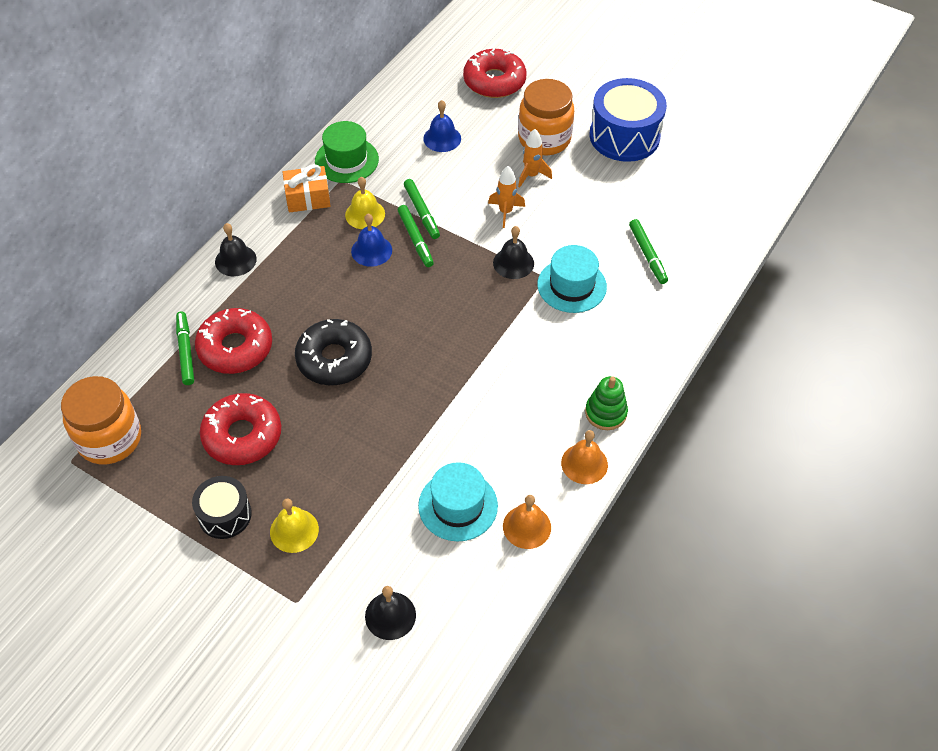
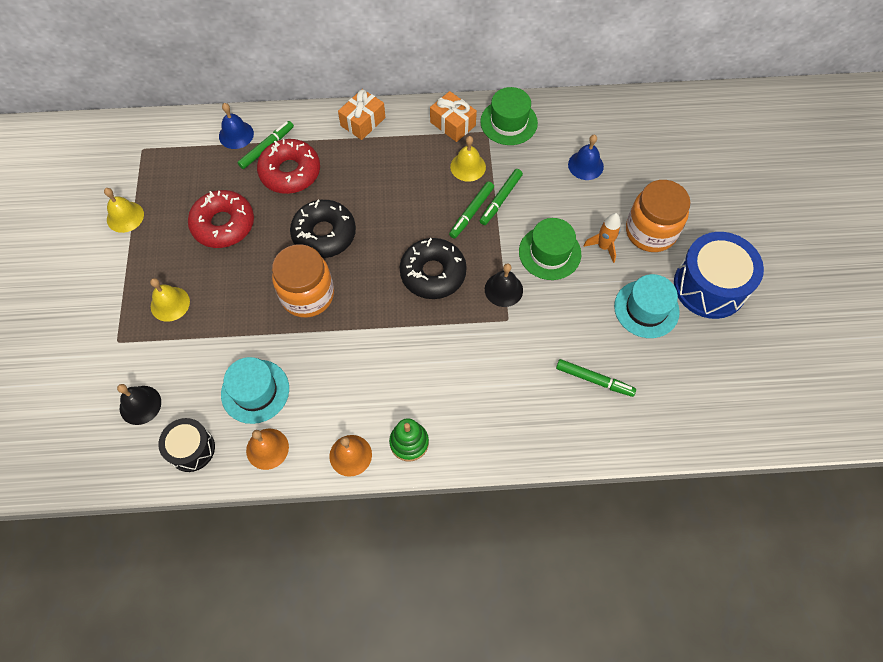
camera: 55 degrees right, 10 degrees up
orange jar [61,376,141,464] -> orange jar moved to [272,244,334,318]
black drum [192,476,252,539] -> black drum moved to [158,418,215,472]
black bell [215,223,257,276] -> orange gift [338,89,385,140]
blue bell [351,214,392,267] -> blue bell moved to [219,103,254,149]
red donut [463,48,526,98] -> none
orange rocket [488,166,525,228] -> green hat [519,218,581,280]
turquoise hat [537,245,607,313] -> turquoise hat moved to [614,274,680,338]
green marker [629,219,668,284] -> green marker turned 105 degrees counterclockwise [556,359,636,397]
none -> yellow bell [104,188,144,233]
none -> black donut [400,238,467,299]

